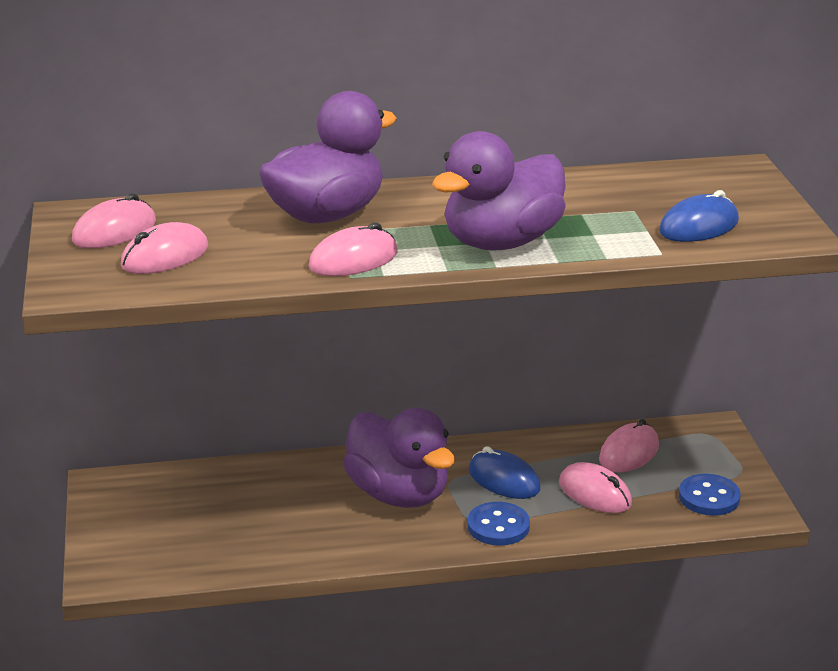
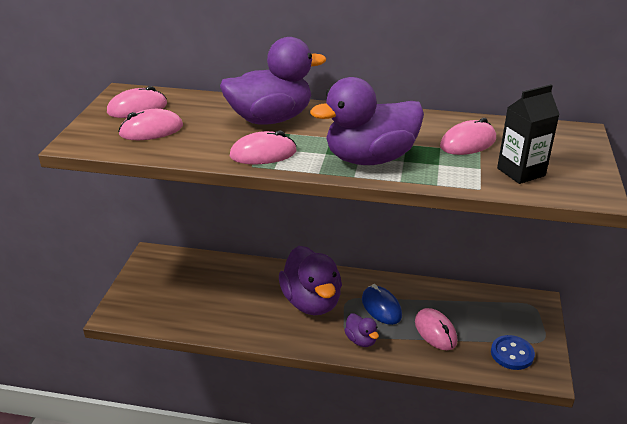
camera: 20 degrees right, 5 degrees up
blue button [467,502,530,546] -> purple duck [345,314,379,347]
pink mouse [599,419,659,472] -> pink mouse moved to [440,118,496,155]
blue mouse [659,190,739,242] -> black carton [497,84,560,184]

